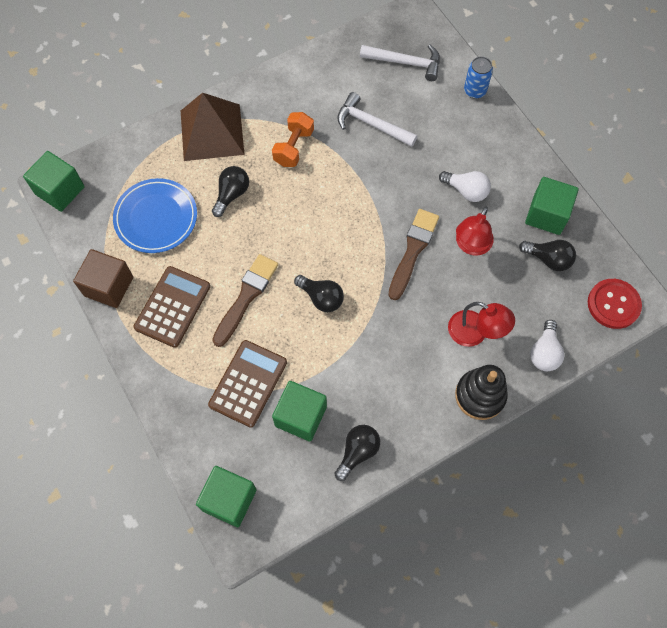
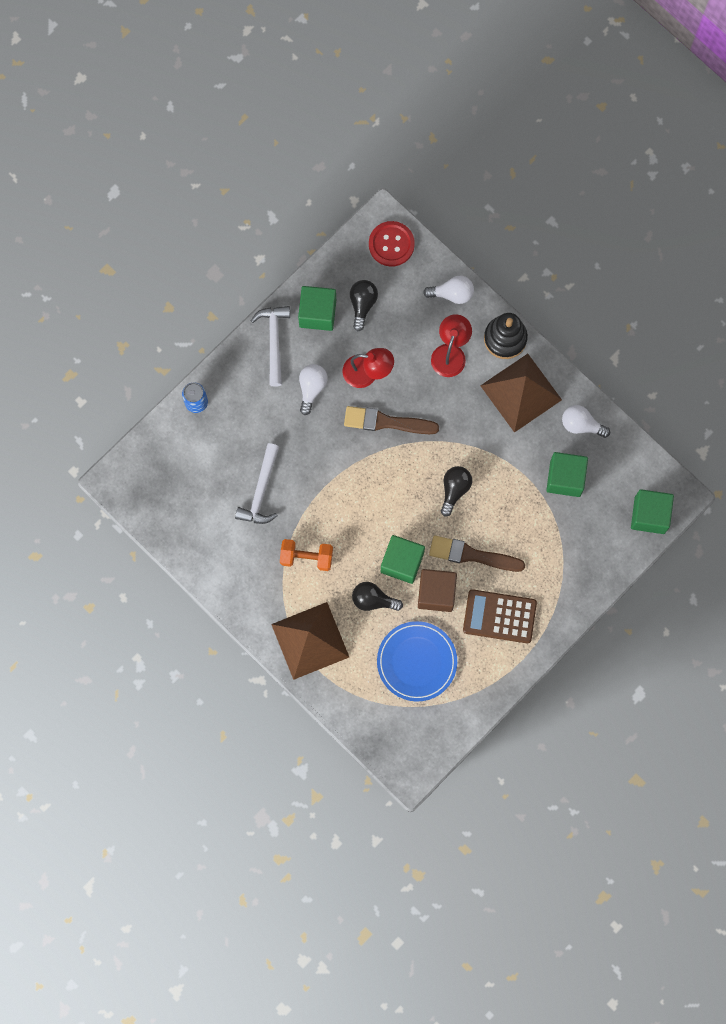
camera: 105 degrees left, 10 degrees up
green cube [23,151,85,212] -> green cube moved to [381,535,425,584]
brown cube [73,249,133,308] -> brown cube moved to [418,569,457,612]
brown calculator [208,340,287,428] -> none
black light bulb [334,425,380,481] -> white light bulb [562,405,610,438]
white hammer [360,45,440,81] -> white hammer moved to [251,306,290,387]
none -> brown pyramid [480,354,562,433]

